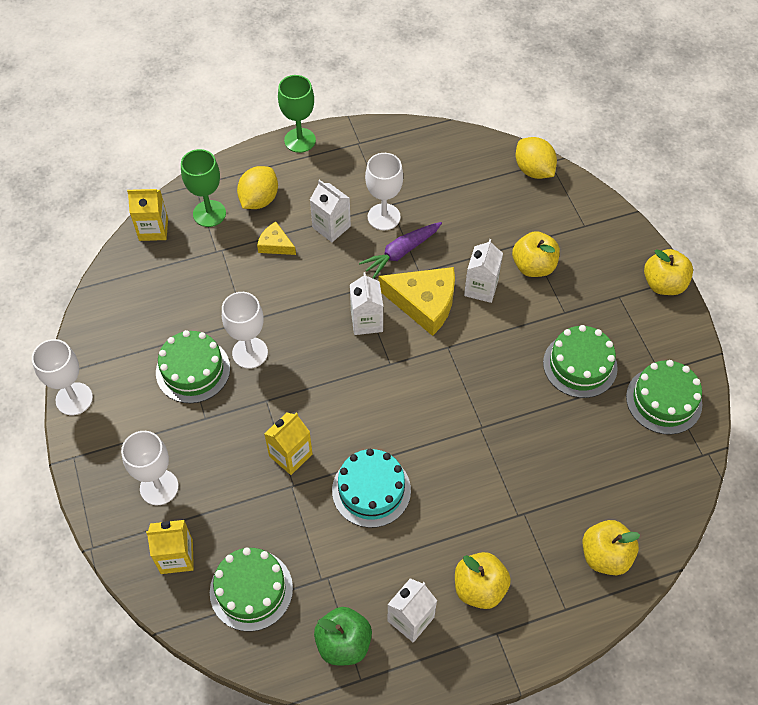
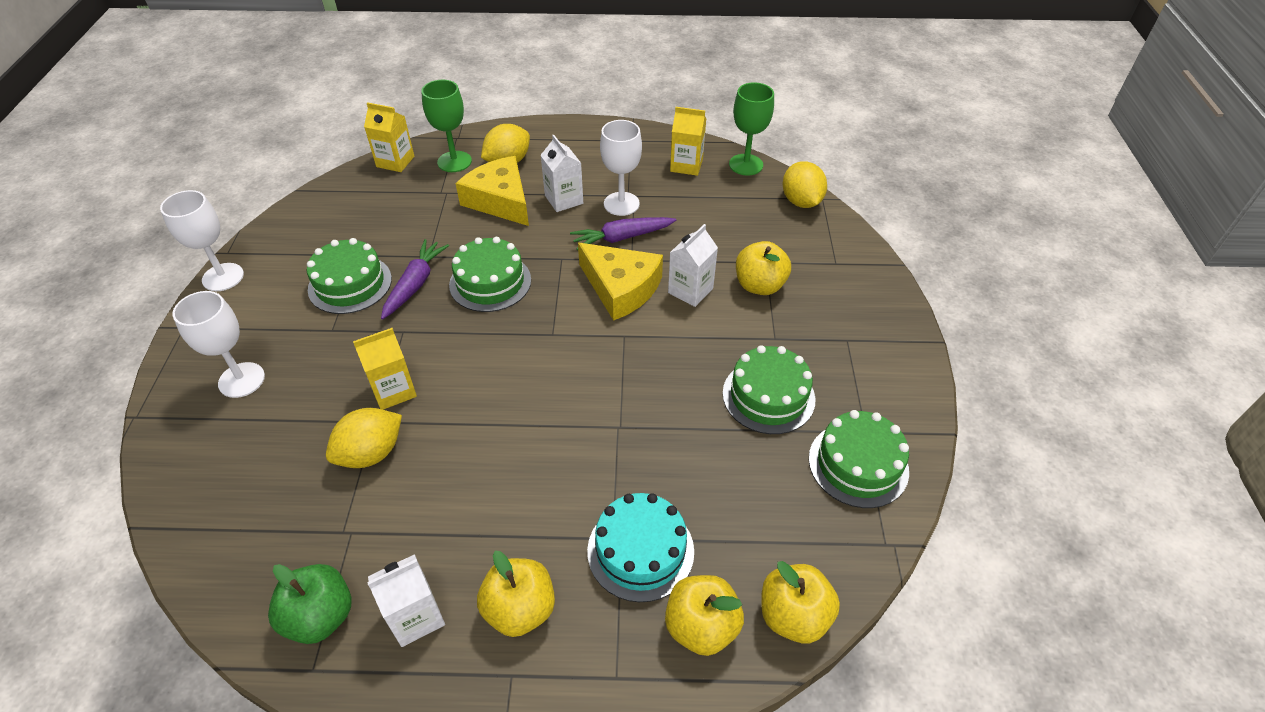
camera: 20 degrees right, 10 degrees down
yellow carton [146,520,194,574] -> yellow carton moved to [670,107,706,176]
green cake [210,547,293,632] -> green cake moved to [449,237,531,312]
white goblet [222,292,268,369] -> purple carrot [381,239,449,319]
yellow cheese [257,222,296,255] -> yellow cheese [455,156,529,226], size x1.93
green goblet [278,75,316,153] -> green goblet moved to [729,82,774,175]
turquoise cake [332,449,411,528] -> turquoise cake moved to [587,493,694,602]
white carton [350,272,383,335] -> none
yellow apple [644,249,693,295] -> yellow apple moved to [761,561,840,643]
none -> yellow lemon [326,408,402,468]

